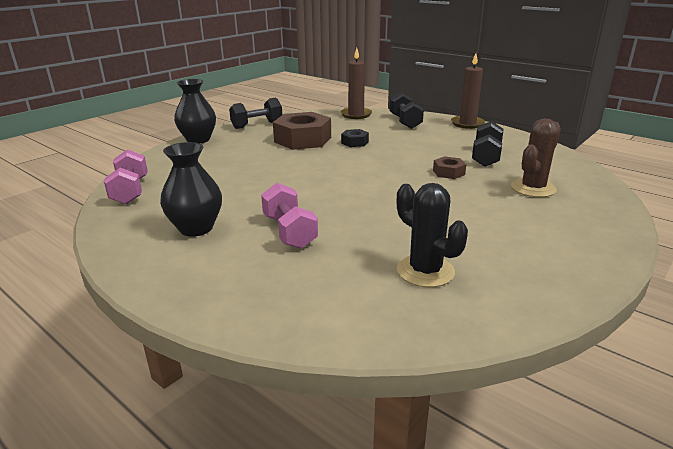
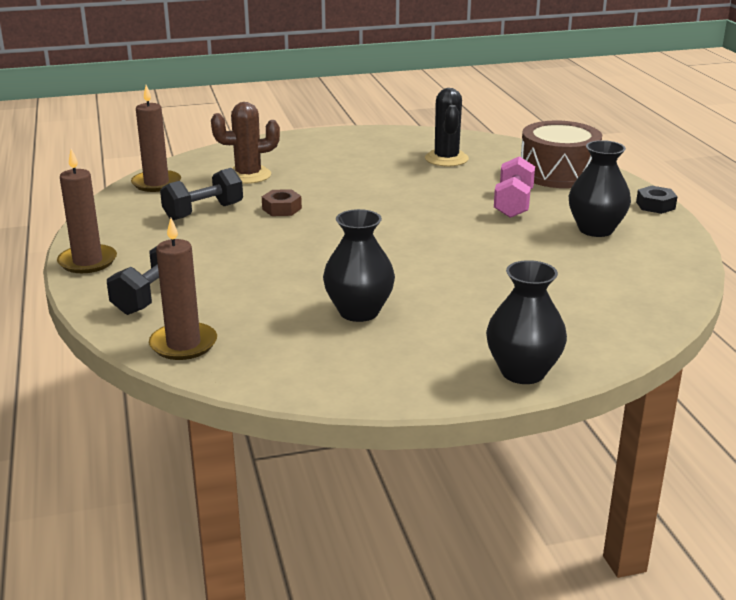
camera: 145 degrees left, 0 degrees up
pink dumbbell [104,149,148,204] -> none
black dumbbell [229,98,282,129] -> none
brown nut [273,112,331,150] -> black vase [323,209,395,322]
black nut [341,129,369,147] -> black nut moved to [636,186,677,214]
none -> brown candle [131,85,181,192]
none -> brown drum [521,121,602,188]

